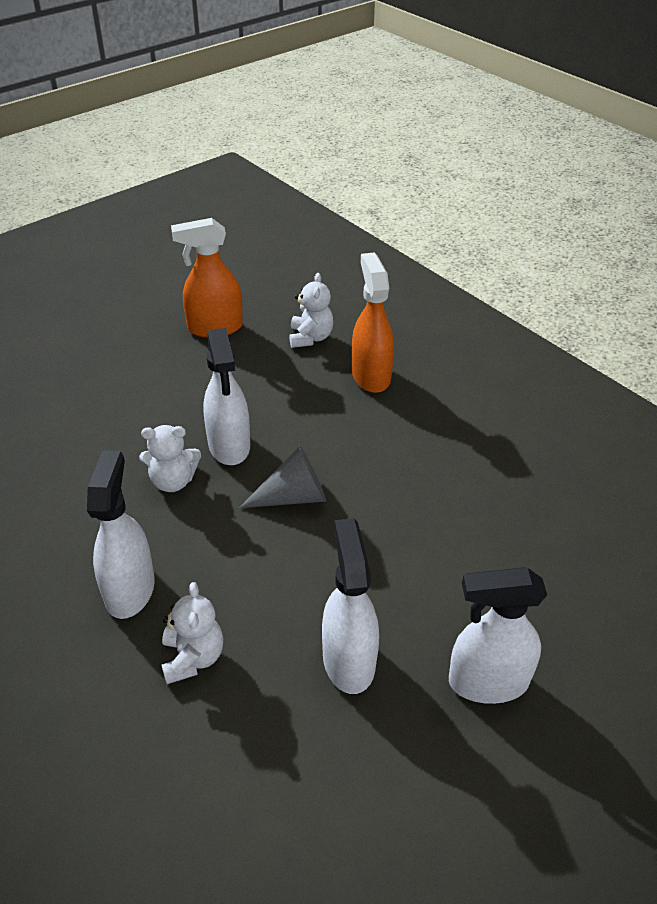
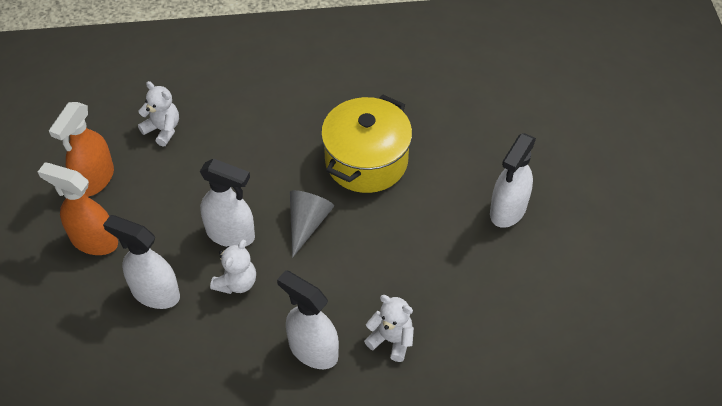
camera: 55 degrees left, 10 degrees up
white spray bottle [322,518,379,694] -> white spray bottle moved to [103,215,180,309]
orange spray bottle [352,252,394,393] -> orange spray bottle moved to [38,163,118,255]
none -> yellow pot [321,95,412,193]

